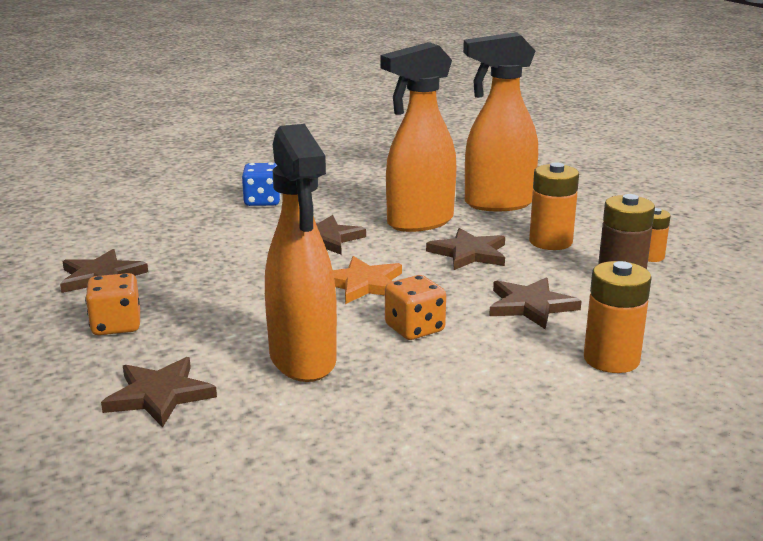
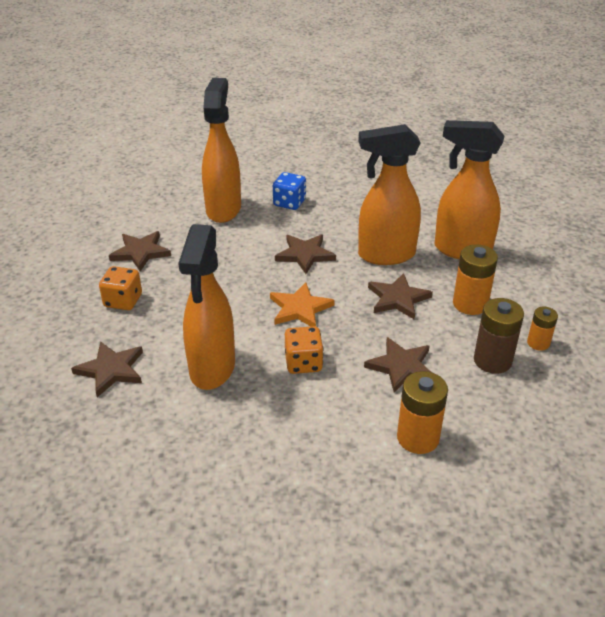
camera: 25 degrees right, 15 degrees up
none -> orange spray bottle [202,78,241,223]

